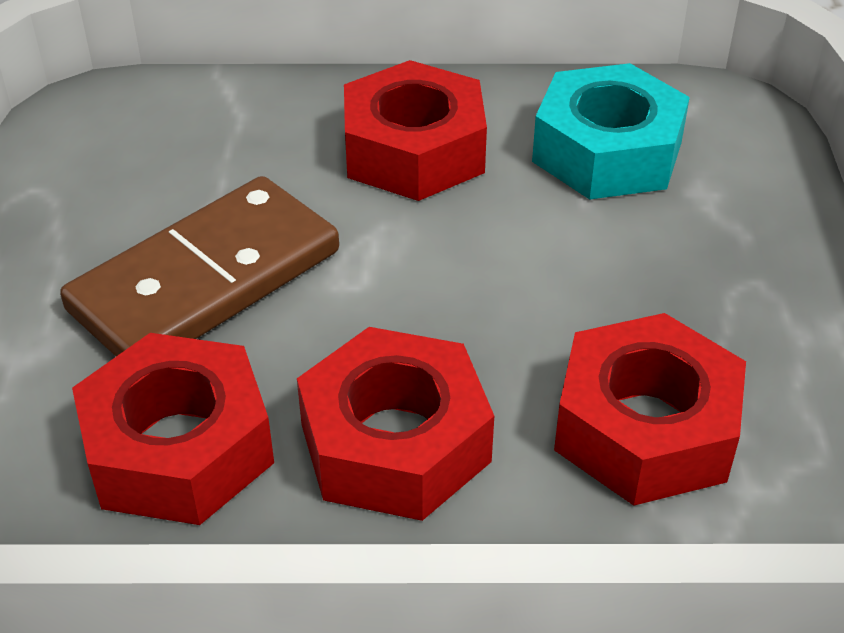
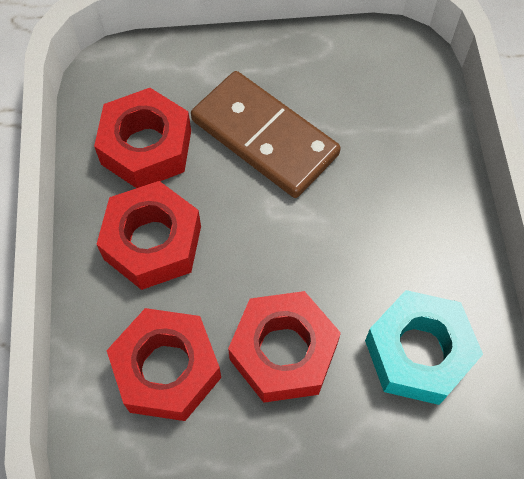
camera: 85 degrees right, 20 degrees up
red nut [344,60,487,201] -> red nut moved to [228,291,341,403]

